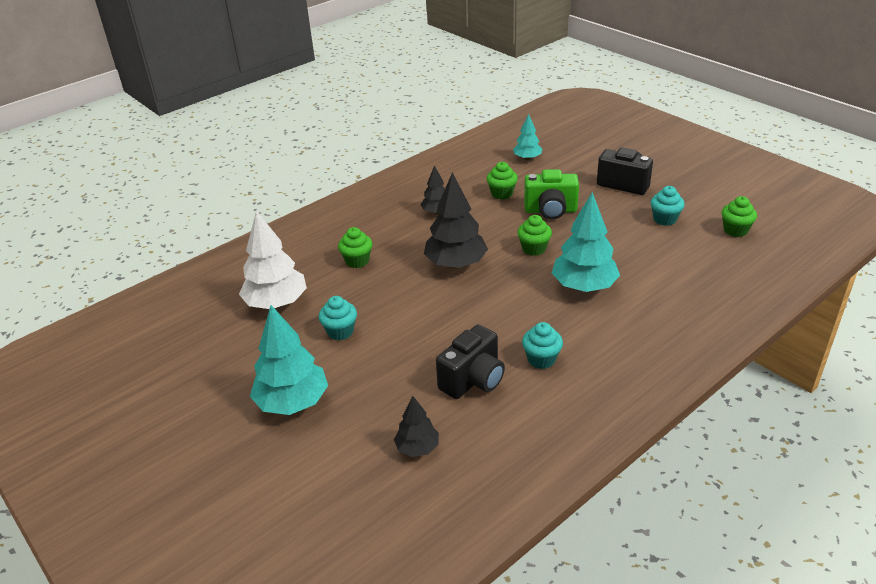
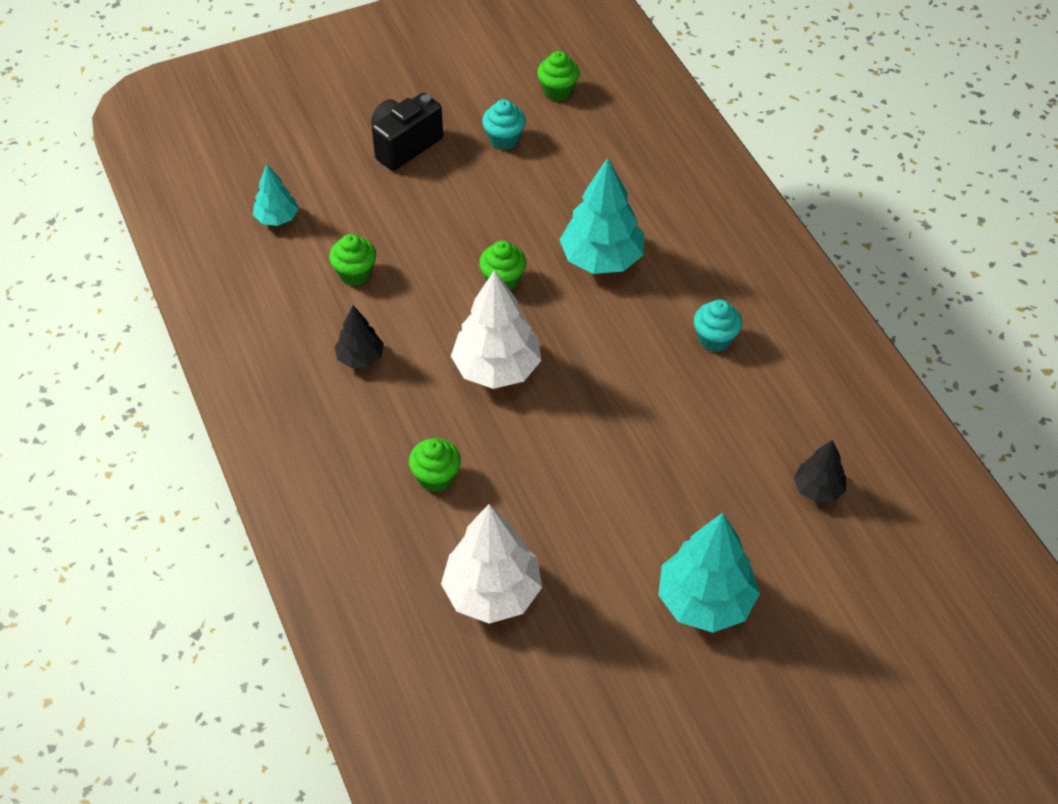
camera: 75 degrees left, 15 degrees up
turquoise cupcake [319,296,357,340] -> none
black tree [424,172,488,268] -> white tree [451,270,542,389]
black camera [436,324,505,399] -> none
green camera [524,169,579,220] -> none

